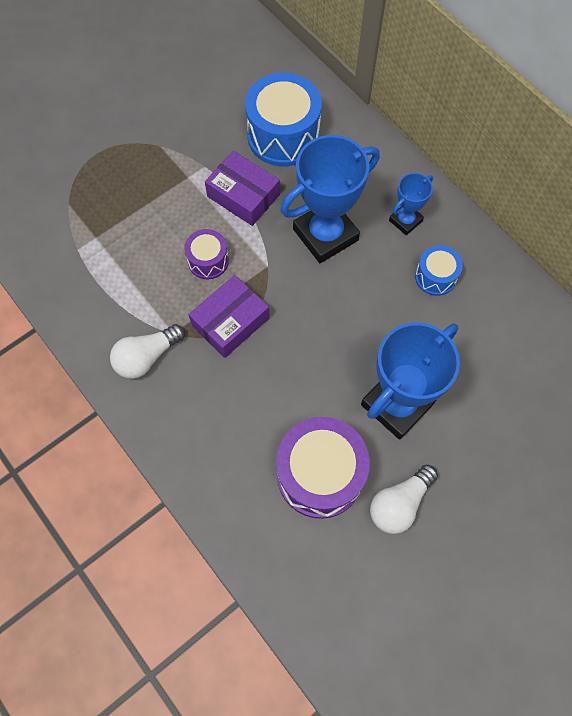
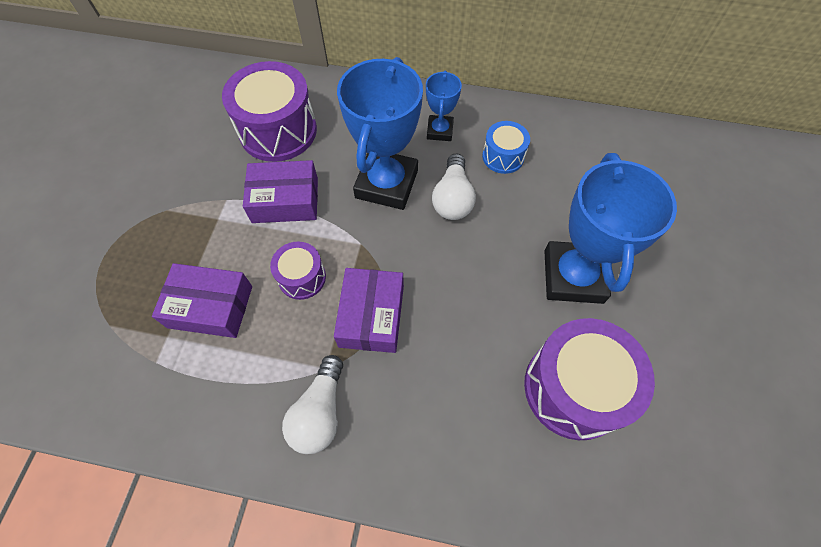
camera: 40 degrees left, 5 degrees down
blue drum [245,73,322,166] -> purple drum [222,61,317,162]
white light bulb [370,464,438,534] -> white light bulb moved to [432,154,476,220]
none -> purple box [152,263,252,338]

